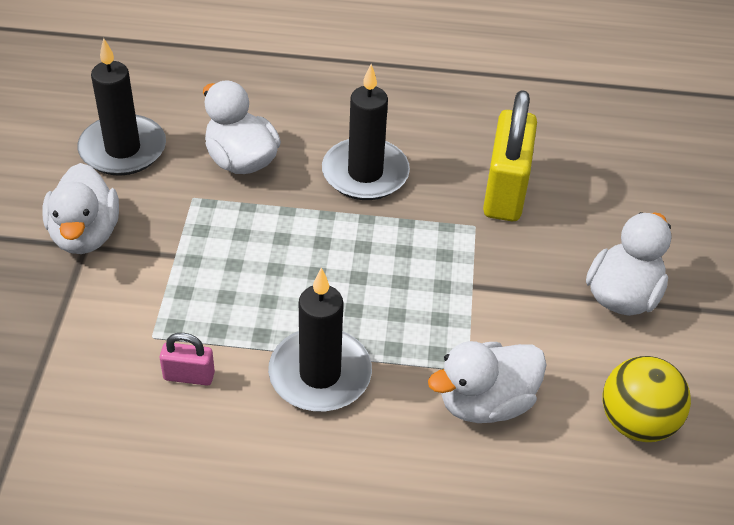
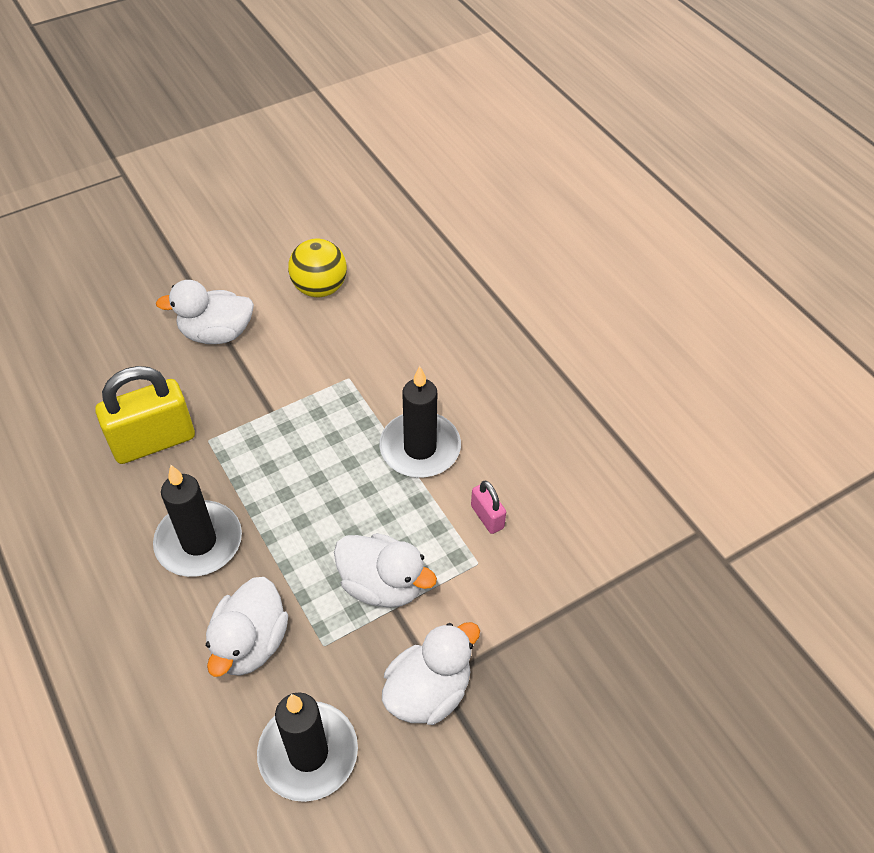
camera: 125 degrees left, 5 degrees up
white duck [428,341,547,423] -> white duck moved to [334,533,437,608]

